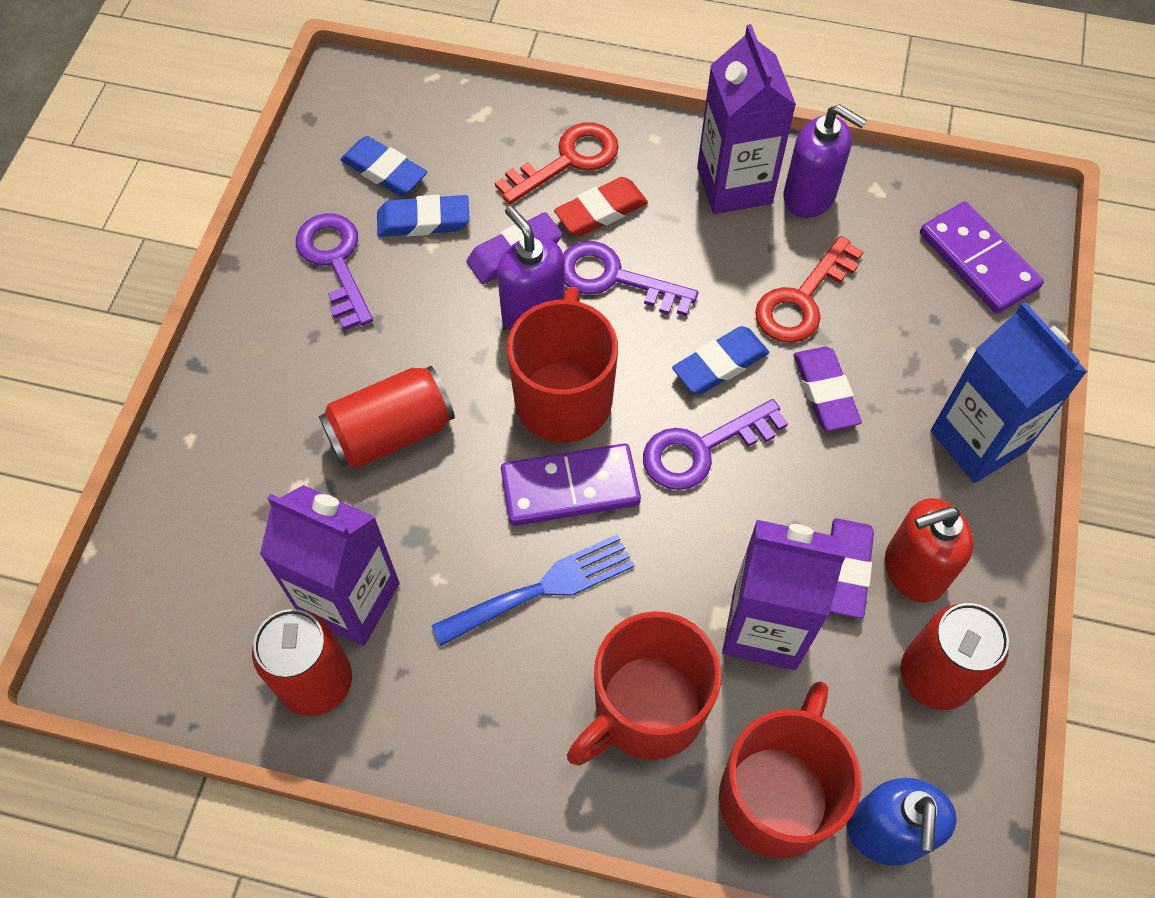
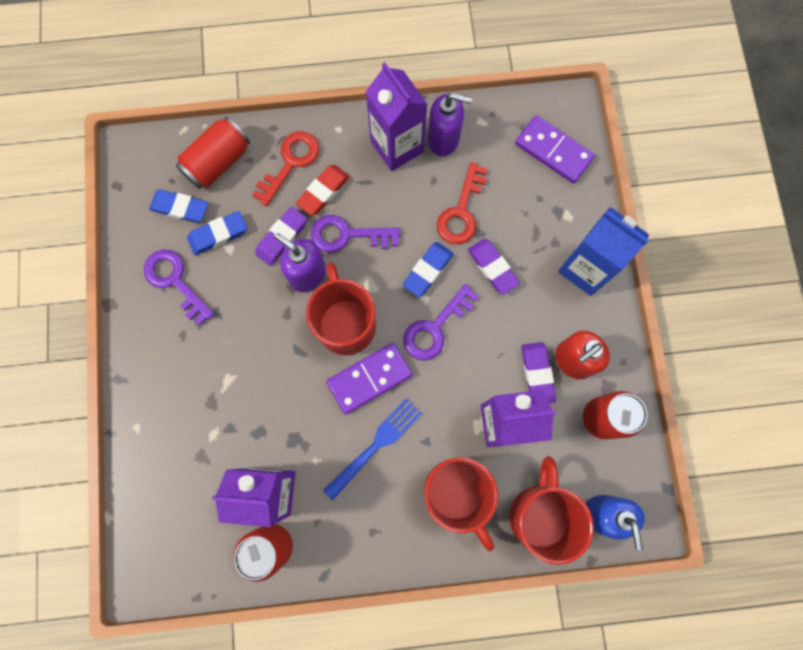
camera: 20 degrees left, 15 degrees up
red can [319,366,455,468] -> red can moved to [176,117,250,189]
red mug [567,611,721,766] -> red mug turned 60 degrees counterclockwise [424,457,498,551]

